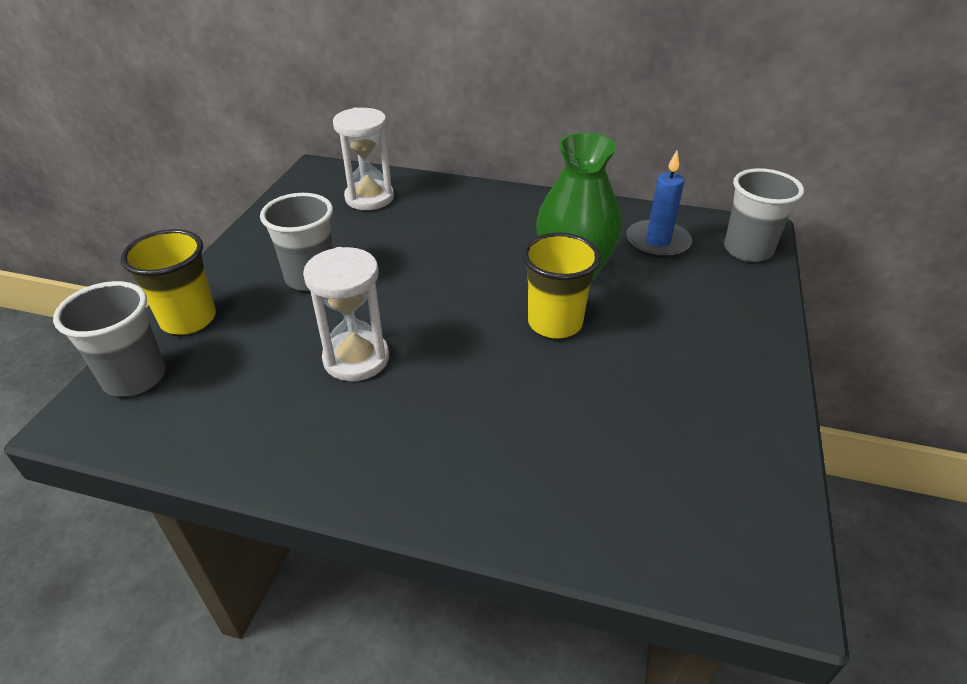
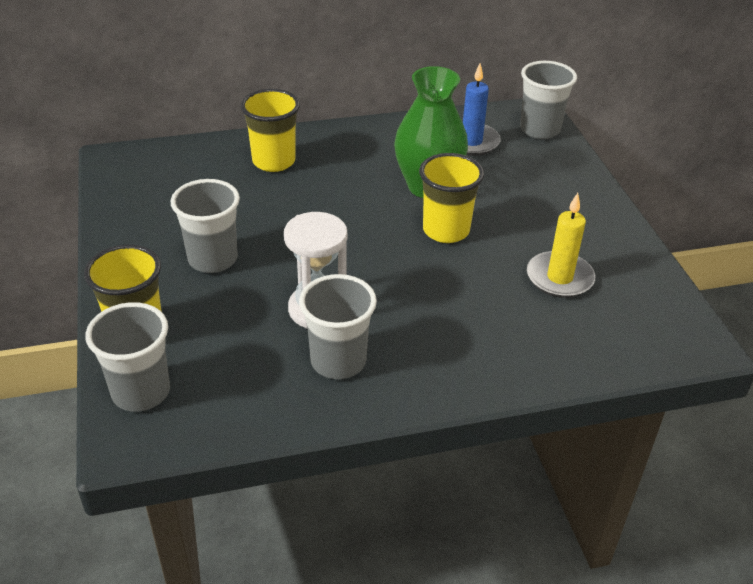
camera: 30 degrees left, 0 degrees up
white hourglass [333,107,394,210] -> none
none -> yellow cup [240,89,300,172]
none -> grey cup [299,274,377,379]
none -> yellow candle [527,193,595,298]

